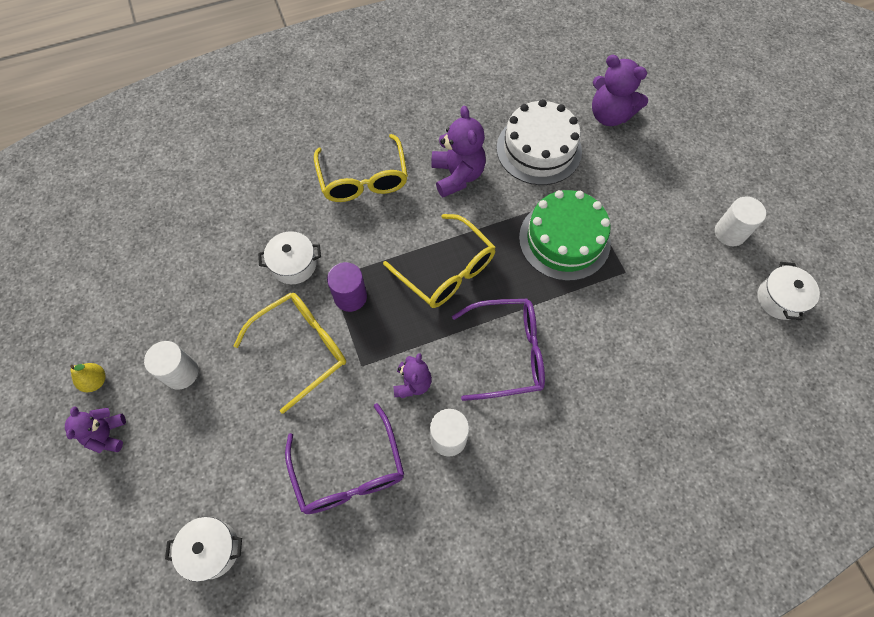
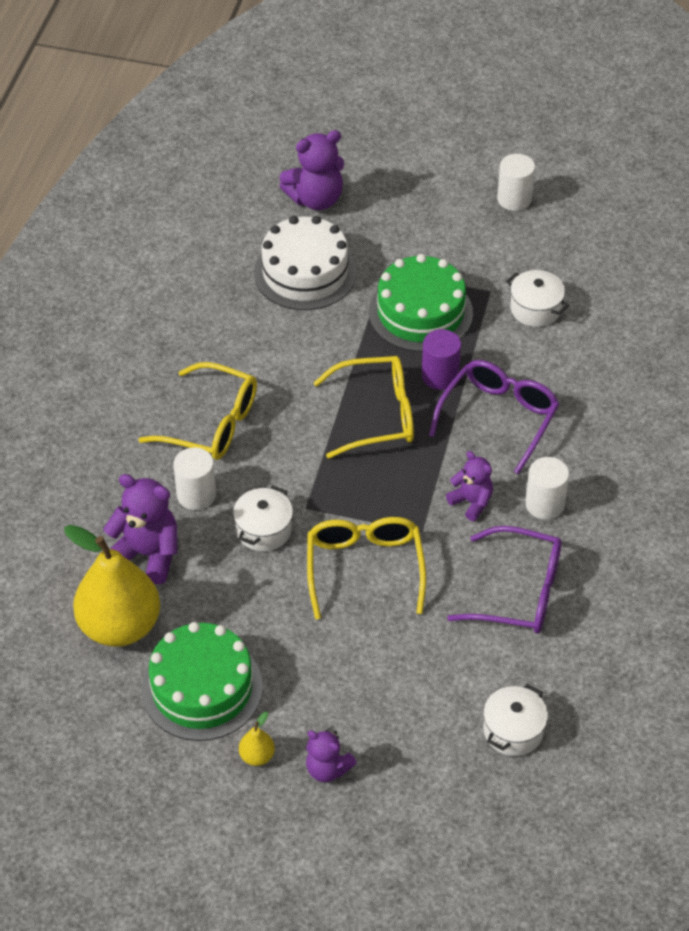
camera: 55 degrees left, 15 degrees down
white cylinder [144,341,198,390] -> white cylinder moved to [173,448,216,510]
purple cylinder [327,262,367,312] -> purple cylinder moved to [422,329,461,390]
purple teddy bear [431,106,486,197] -> purple teddy bear moved to [103,474,177,584]
white pot [758,262,820,320] -> white pot moved to [506,270,569,327]
none -> yellow pear [64,525,160,647]
none -> green cake [142,622,263,741]

